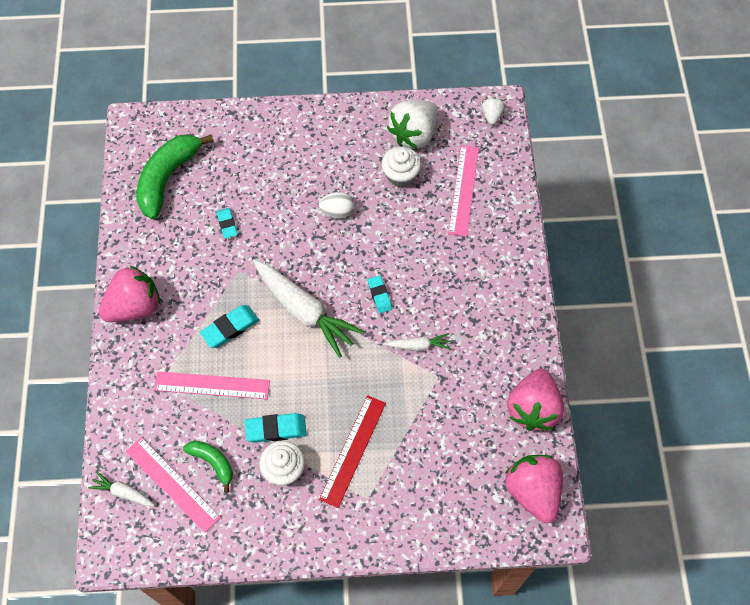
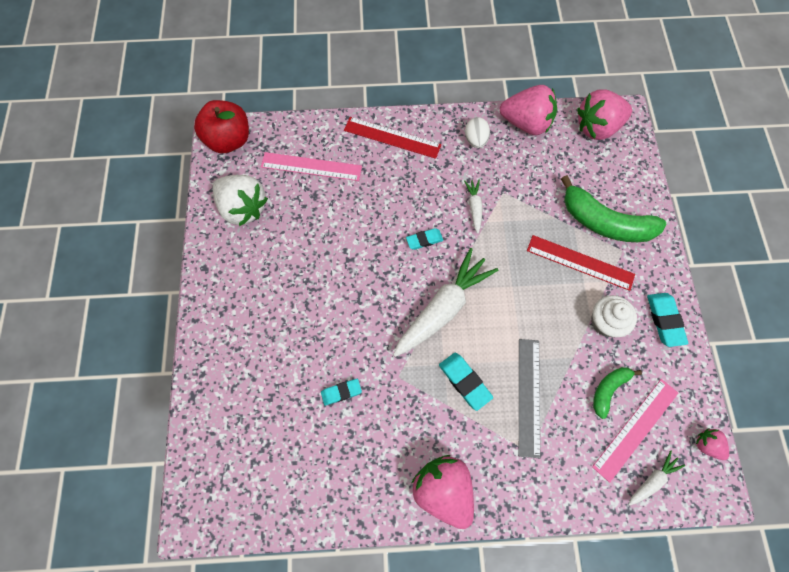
camera: 90 degrees left, 5 degrees up
white carrot [88,471,154,506] -> white carrot turned 150 degrees counterclockwise [628,450,685,506]
green banana [136,134,214,219] -> green banana moved to [561,175,666,242]
pink ruler [154,371,270,399] -> grey ruler [519,339,540,458]
turquoise eraser [245,413,307,443] -> turquoise eraser moved to [647,293,688,347]
white egg [319,192,354,219] -> white egg moved to [465,117,490,148]
white cupcake [382,147,421,187] -> none
white strawberry [481,97,505,125] -> red apple [194,100,249,153]
none -> red ruler [344,117,441,159]
none -> pink strawberry [696,428,729,460]

